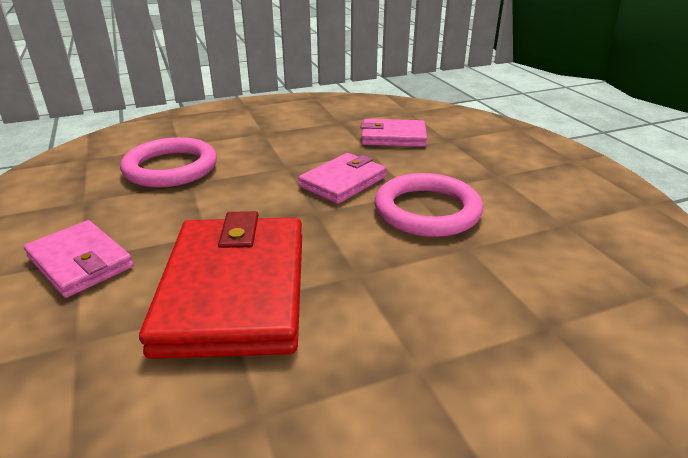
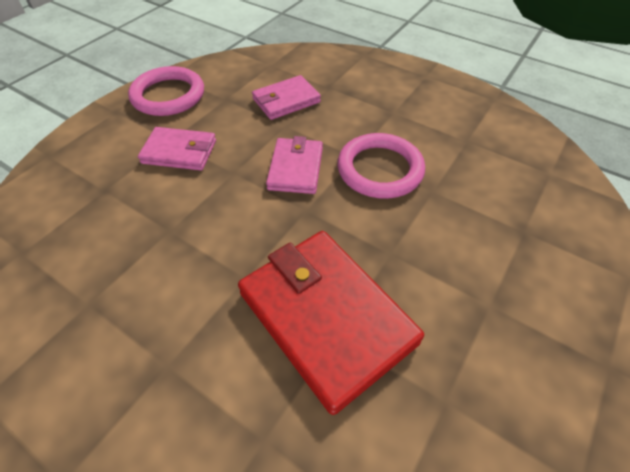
camera: 35 degrees left, 20 degrees up
pink wallet [24,220,133,298] -> pink wallet moved to [138,127,216,170]
pink ring [120,137,217,188] -> pink ring moved to [128,66,204,116]

